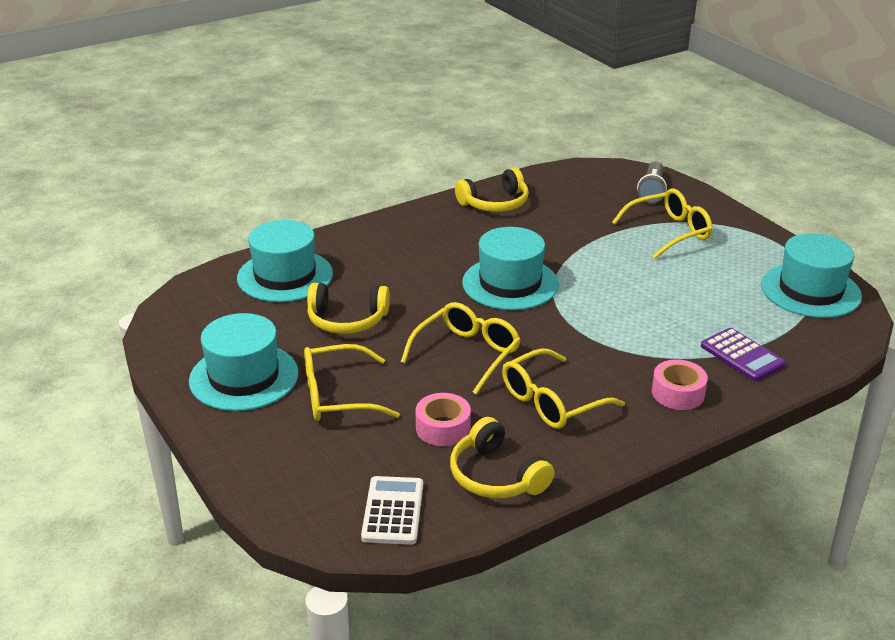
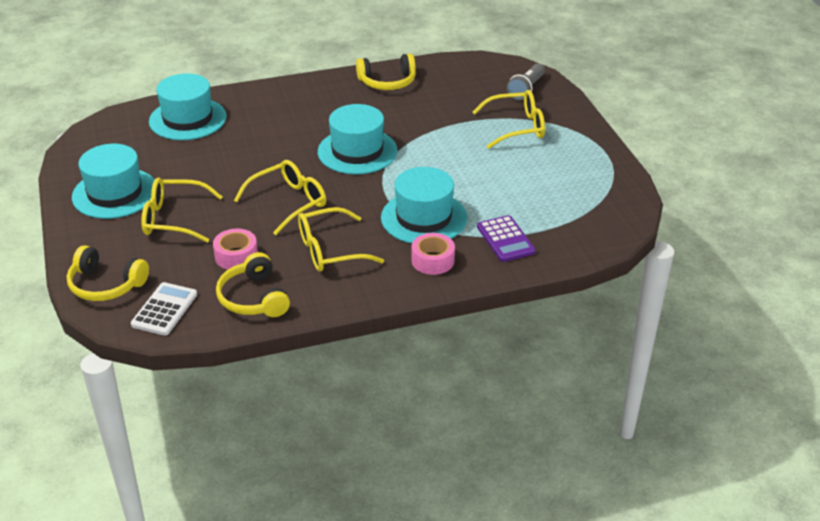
camera: 15 degrees right, 5 degrees up
yellow headphones [307,283,390,334] -> yellow headphones moved to [67,245,149,301]
turquoise hat [761,233,862,318] -> turquoise hat moved to [381,167,467,243]

